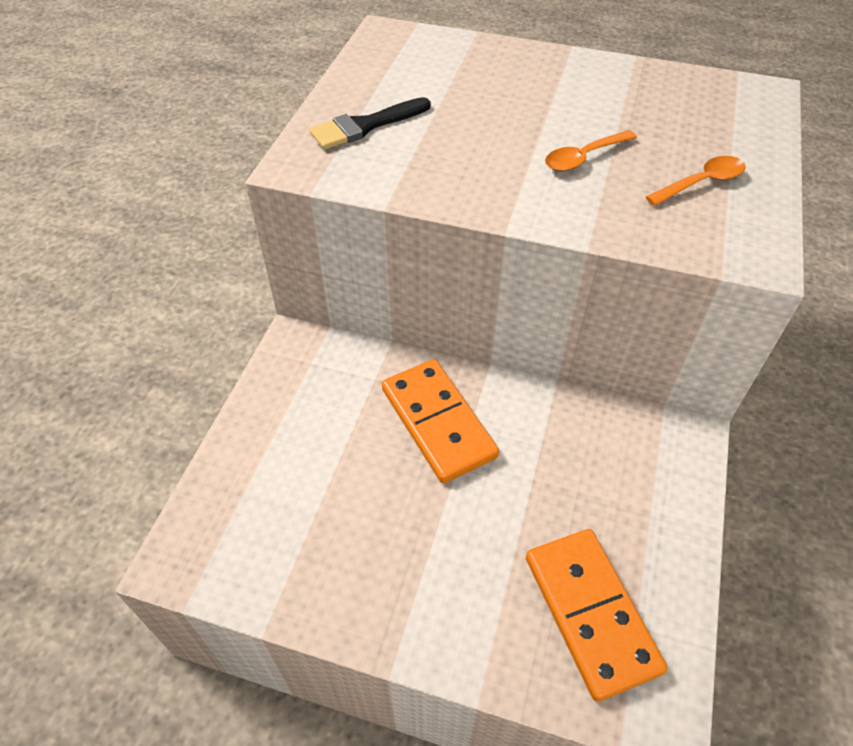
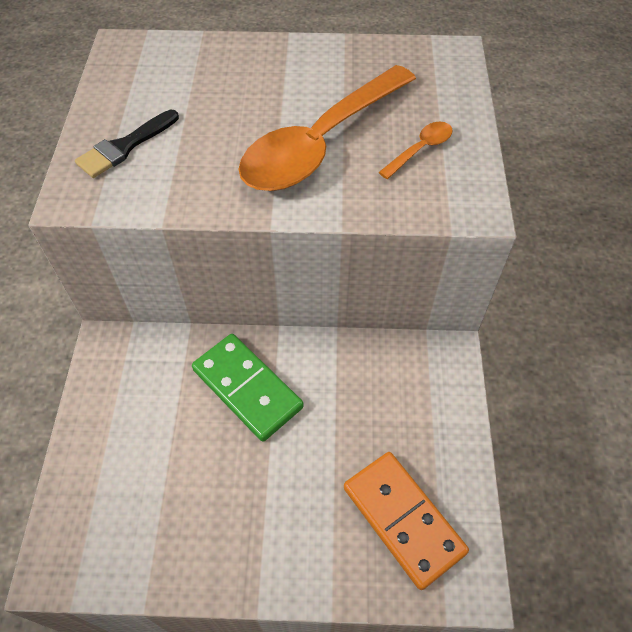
camera: 15 degrees left, 5 degrees up
orange domino [382,359,499,484] -> green domino [192,334,303,442]
orange spoon [545,130,637,171] -> orange spoon [238,65,416,191], size x2.48

